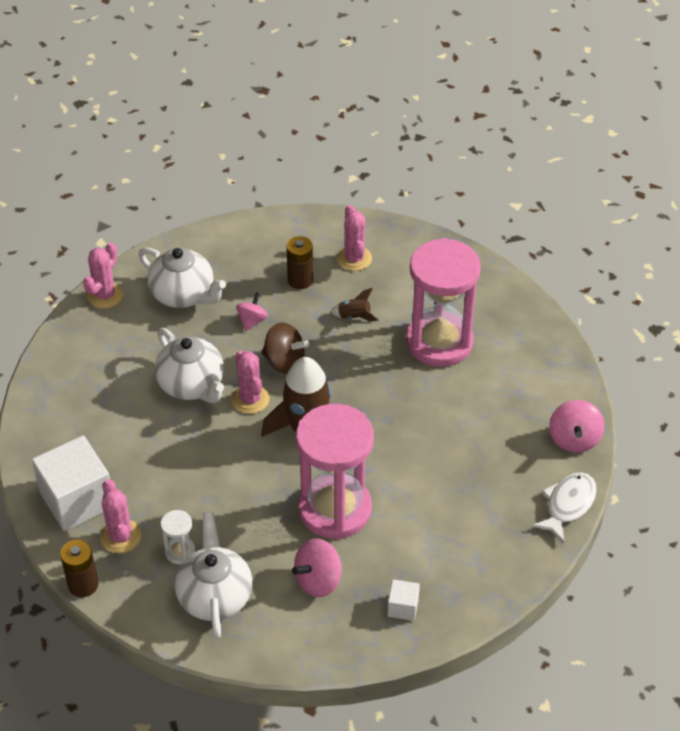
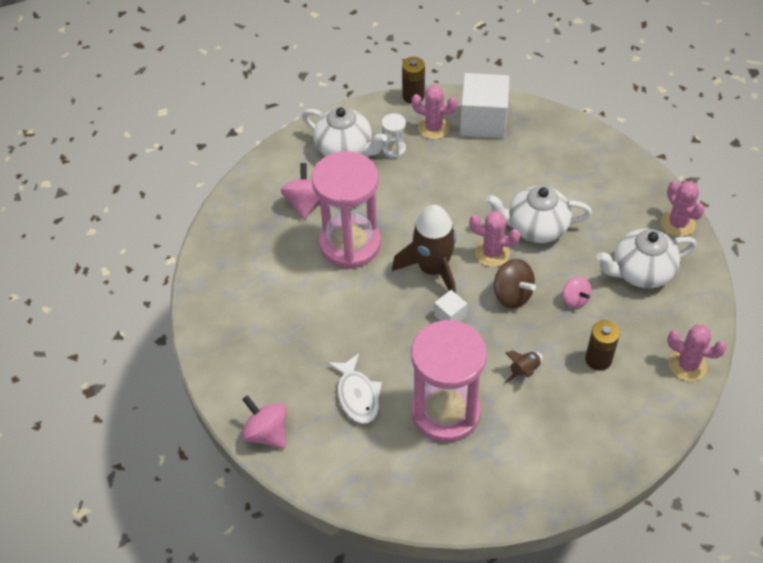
camera: 130 degrees right, 5 degrees up
brown spinning top [261,323,309,374] -> brown spinning top turned 105 degrees counterclockwise [494,259,536,308]
pink cactus [337,205,372,271] -> pink cactus moved to [667,325,727,381]
white cube [388,579,420,621] -> white cube moved to [434,290,467,322]
white fish [531,472,597,543] -> white fish moved to [328,353,382,424]

